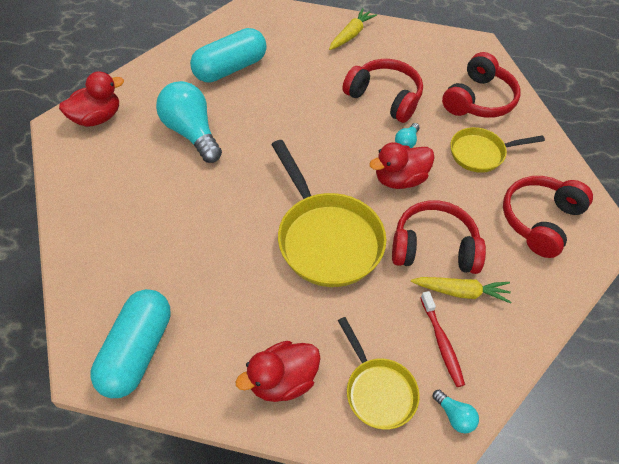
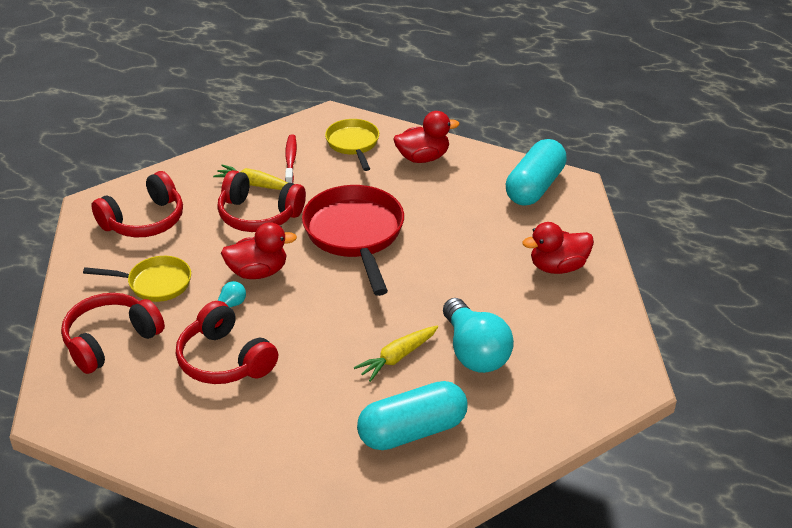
camera: 165 degrees left, 15 degrees down
red duck [59,71,124,127] -> red duck moved to [522,222,594,274]
yellow pan [271,140,386,287] -> red pan [302,185,404,296]
yellow carrot [329,8,377,50] -> yellow carrot moved to [354,326,438,382]
turquoise light bulb [433,390,479,434] -> none

